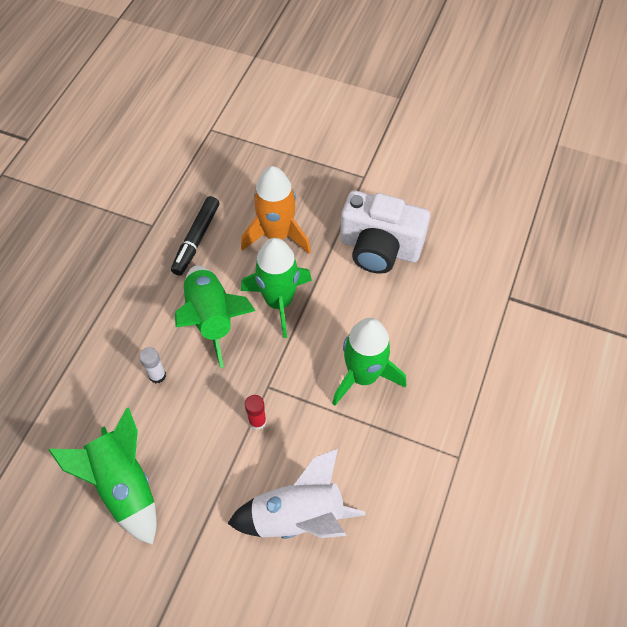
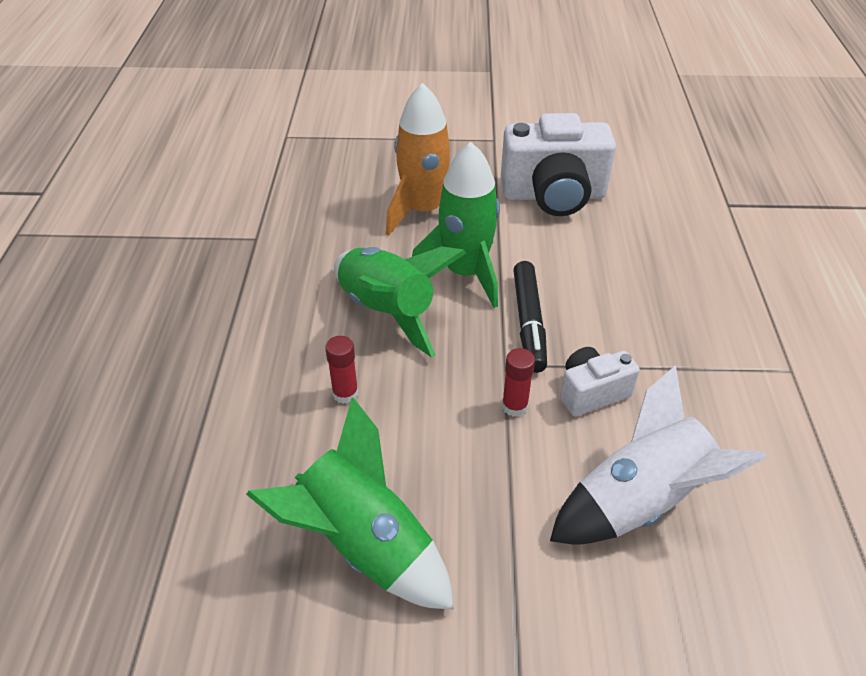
camera: 20 degrees left, 15 degrees down
white glue stick [139,347,166,383] -> red glue stick [325,336,358,404]
black marker [171,196,219,276] -> black marker moved to [513,261,547,373]
green rocket [332,318,406,406] -> none
none -> white camera [560,347,640,416]

